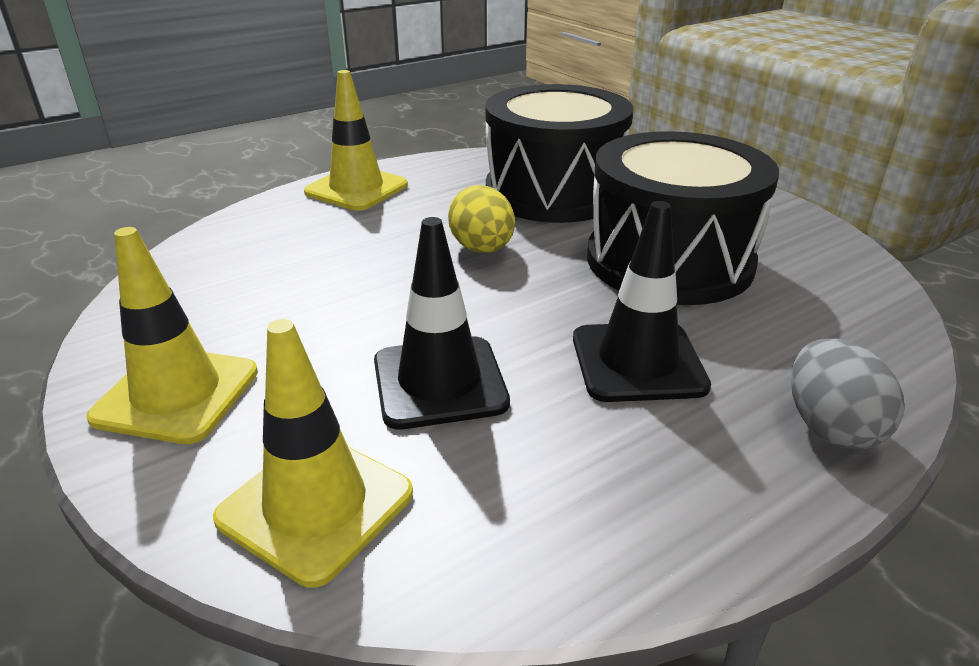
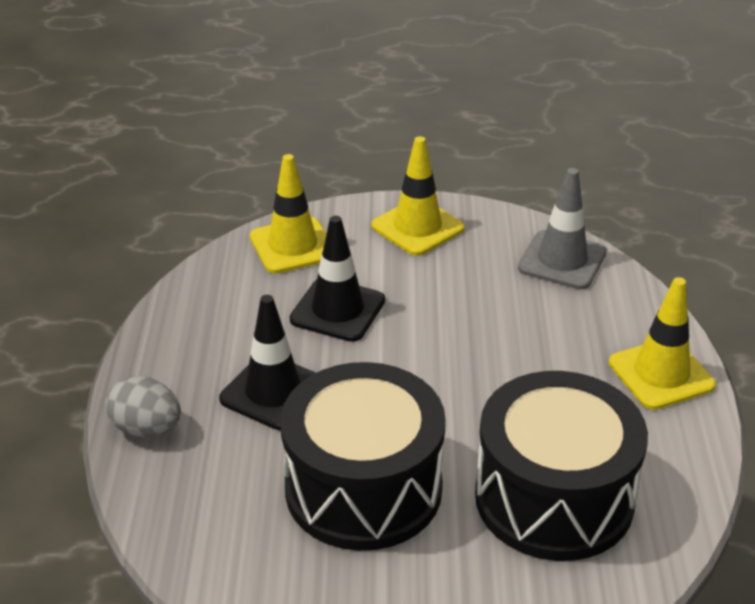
camera: 125 degrees right, 5 degrees up
yellow egg [448,185,515,253] -> none
none -> grey traffic cone [518,168,607,289]

